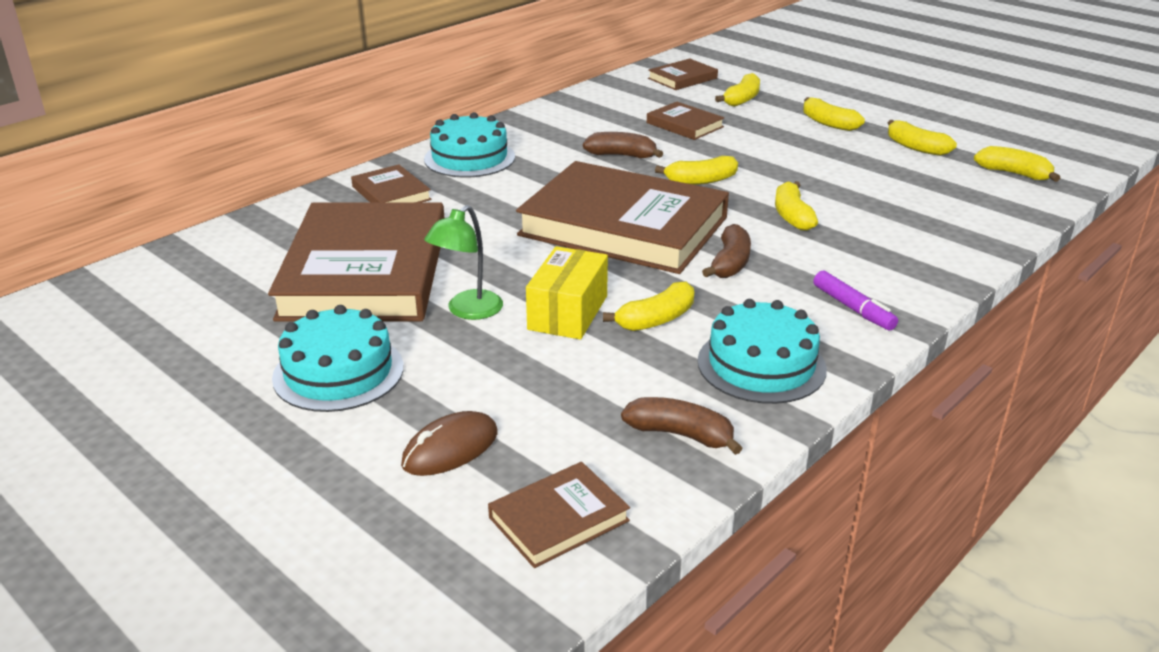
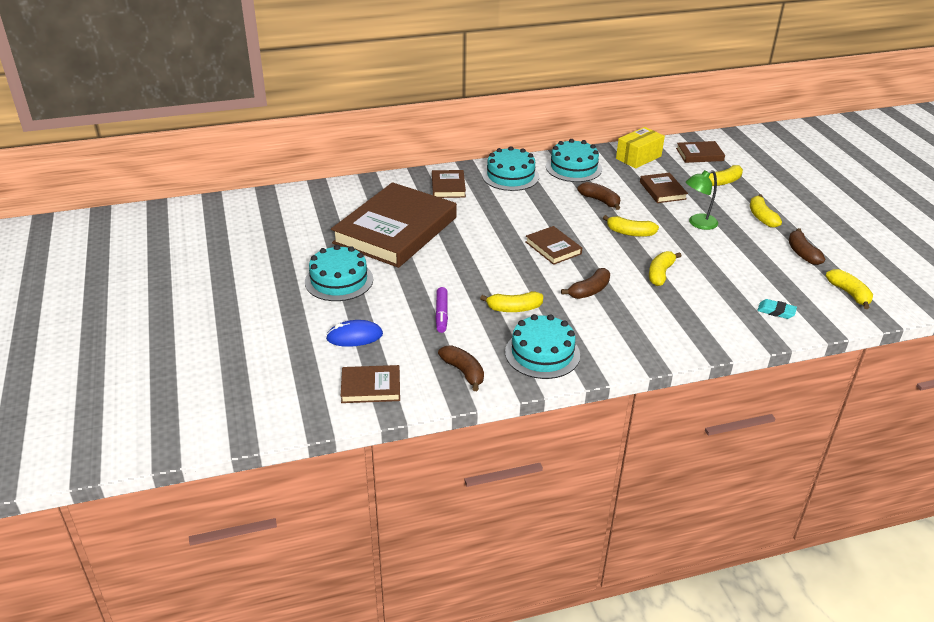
camera: 30 degrees right, 5 degrees up
brown mouse [401,411,497,476] -> blue mouse [326,320,383,347]
green lamp [424,205,503,320] -> green lamp moved to [686,170,718,230]
brown book [516,161,729,274] -> brown book [526,226,582,265], size x0.44
yellow box [526,246,608,340] -> yellow box moved to [616,127,665,168]
purple marker [813,271,898,331] -> purple marker moved to [435,287,448,333]
yellow banana [888,120,957,156] -> brown banana [789,228,825,265]
none -> turquoise cake [546,139,602,182]
none -> turquoise eraser [757,299,797,319]

